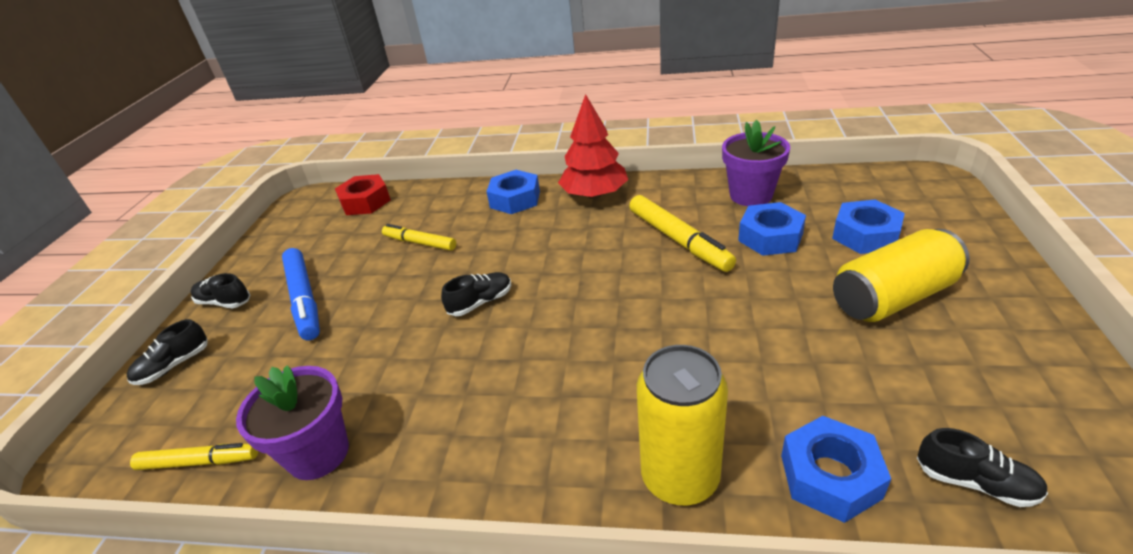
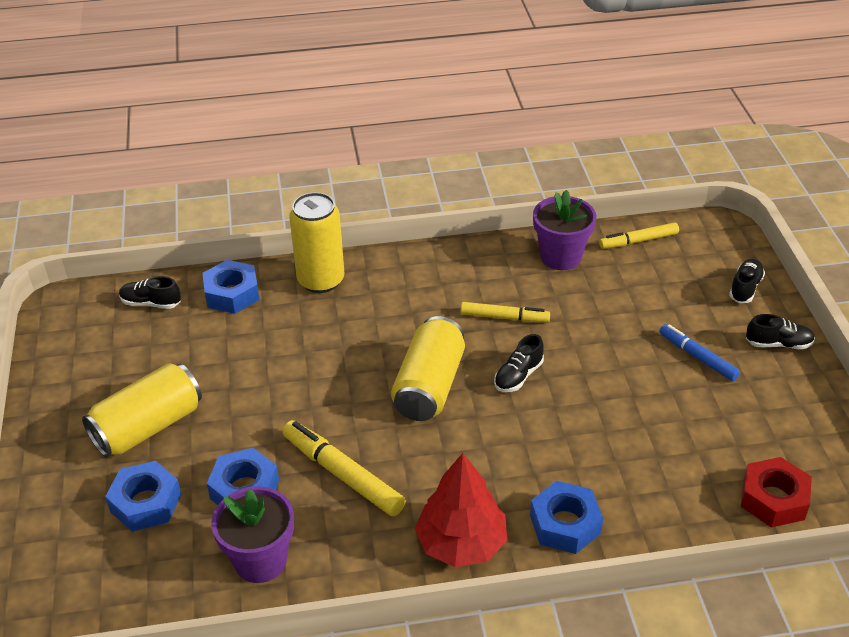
camera: 160 degrees right, 5 degrees up
blue marker [282,248,320,341] -> blue marker [659,324,740,381], size x0.65
yellow marker [382,224,456,251] -> yellow marker moved to [461,302,550,322]
none -> yellow can [391,316,465,421]

